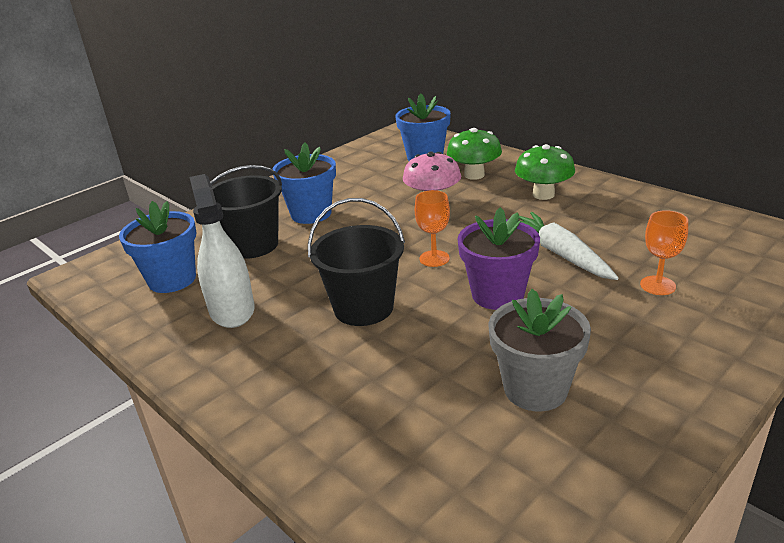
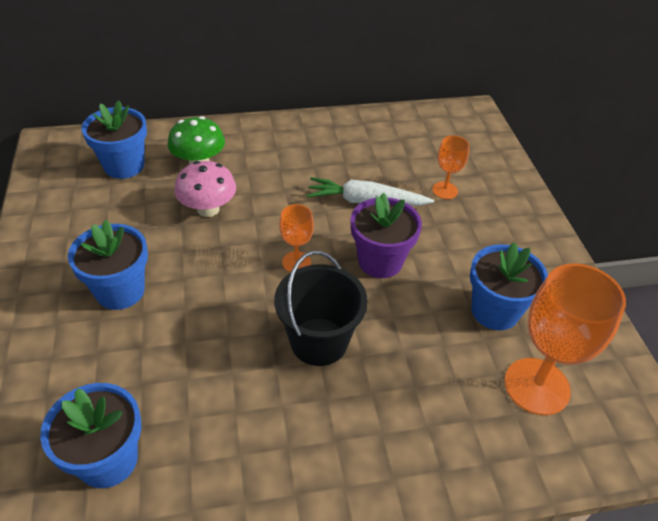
camera: 60 degrees left, 15 degrees up
white spray bottle [189,174,255,328] -> none
black bucket [210,165,282,259] -> none
grey flower pot [488,289,591,411] -> blue flower pot [470,242,548,330]
green mushroom [515,144,575,200] -> none
none -> orange goblet [504,263,626,416]

